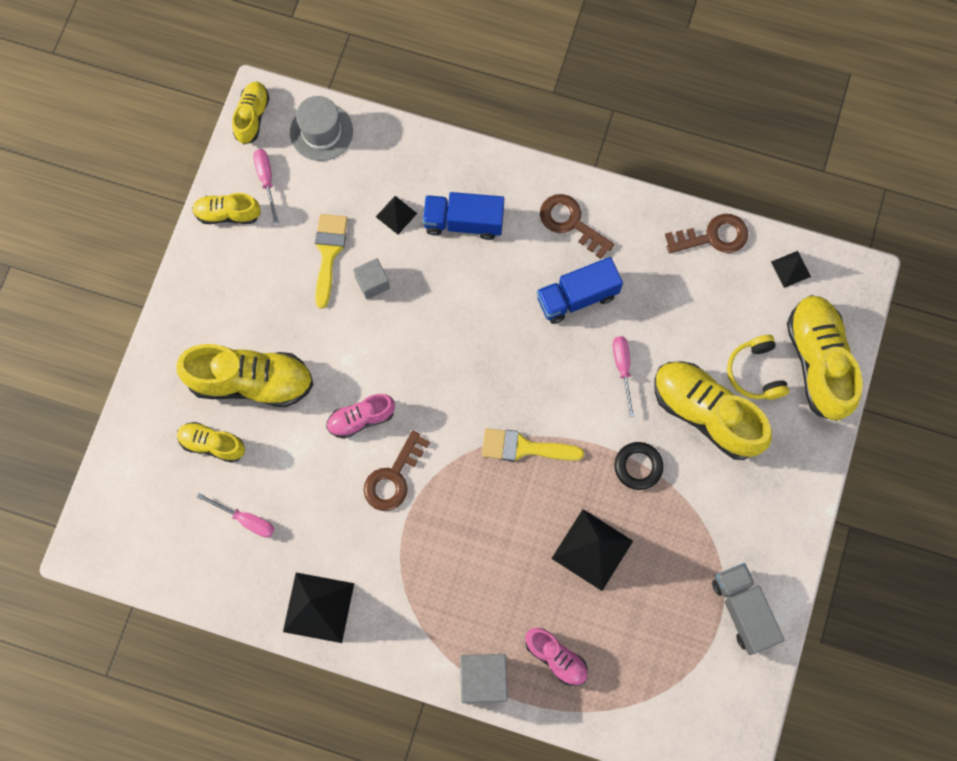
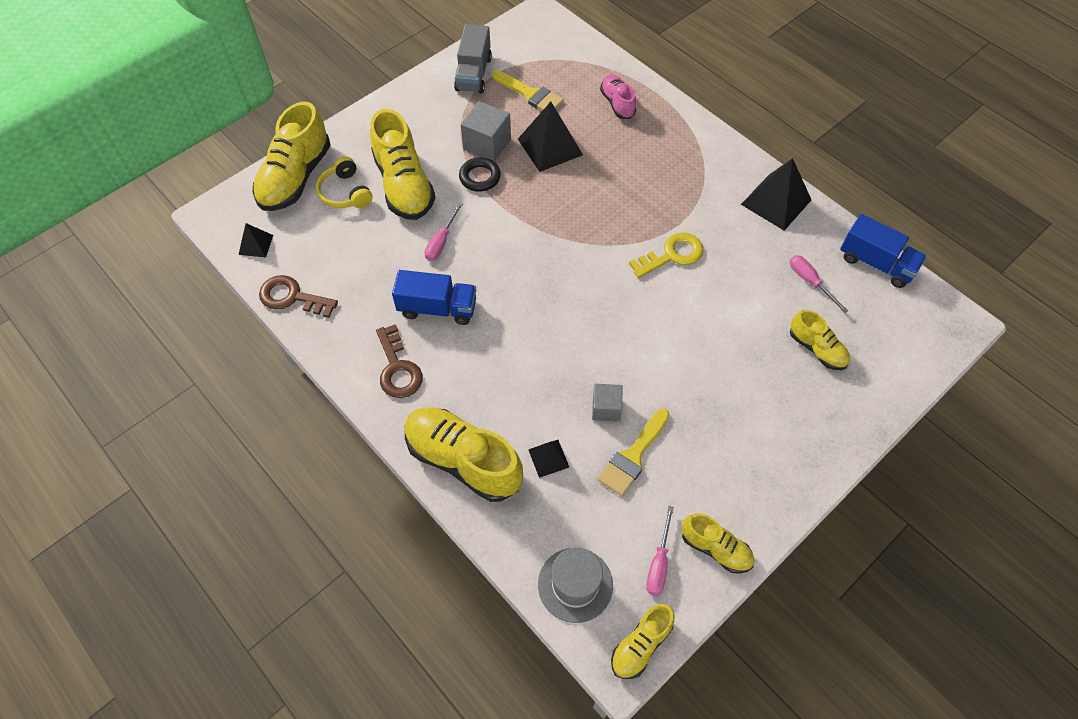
camera: 150 degrees left, 15 degrees down
yellow shoe [176,344,313,407] -> yellow shoe moved to [405,407,523,502]
pink shoe [326,394,395,439] -> none
brown key [364,430,430,511] -> yellow key [629,232,704,278]
blue truck [423,192,504,240] -> blue truck moved to [840,214,927,288]
grey cube [460,654,508,703] -> grey cube moved to [461,101,511,162]
yellow brush [482,428,584,461] -> yellow brush moved to [492,70,564,111]
yellow headphones [727,335,789,400] -> yellow headphones turned 135 degrees clockwise [316,157,373,208]

